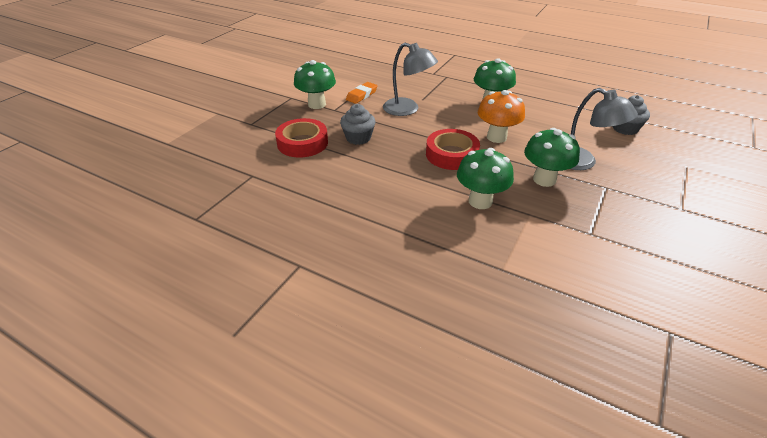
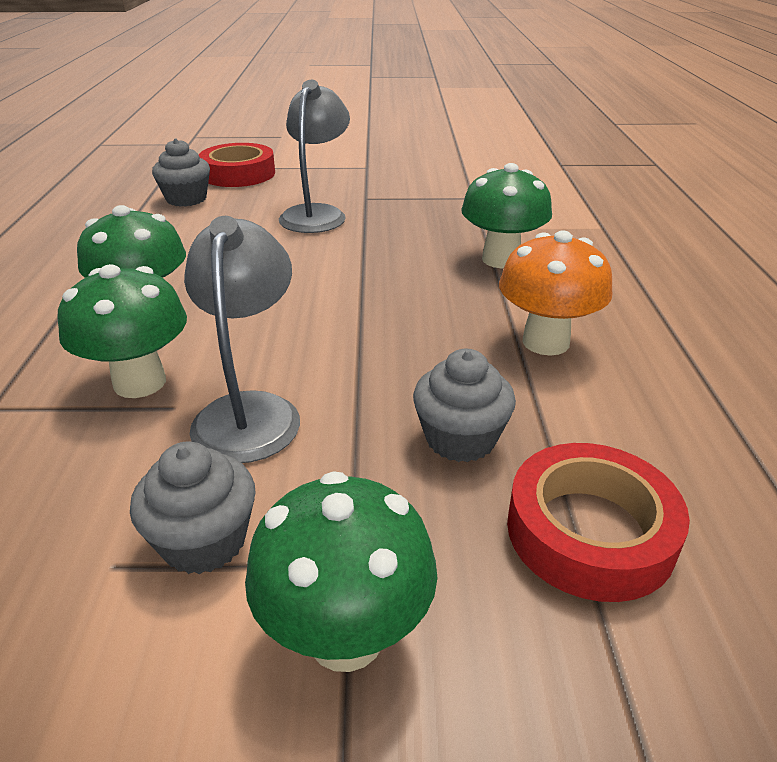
camera: 120 degrees left, 5 degrees down
orange eraser [346,82,378,104] -> grey cupcake [130,442,255,574]
red tape [426,129,480,170] -> red tape moved to [199,143,275,187]
orange mushroom [478,90,525,143] -> orange mushroom moved to [499,231,612,356]
green mushroom [524,128,580,187] -> green mushroom moved to [57,264,187,398]

